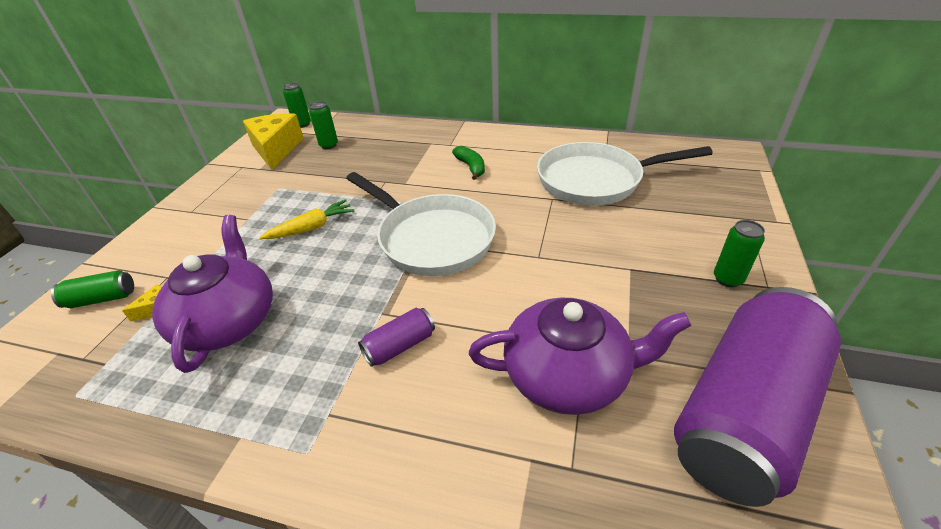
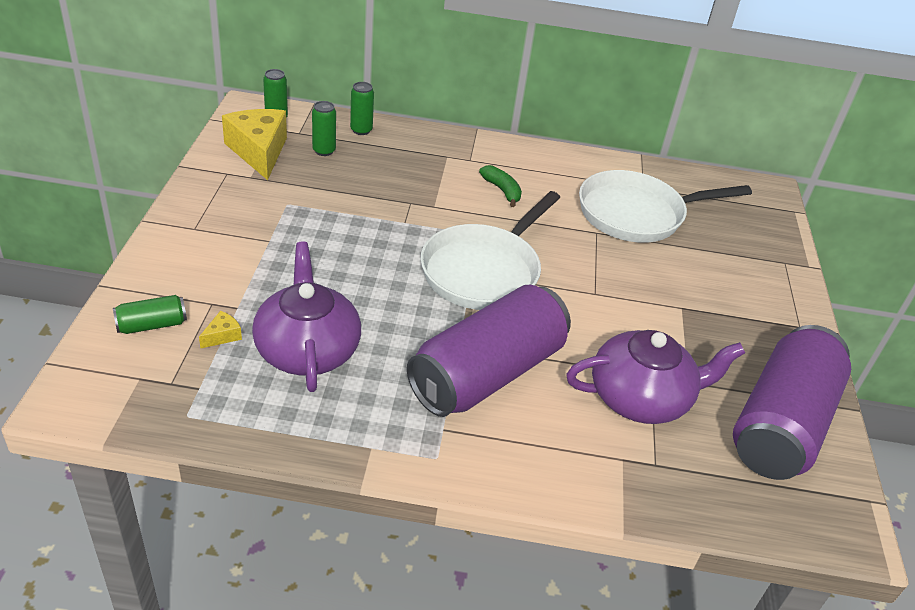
camera: 15 degrees left, 0 degrees up
yellow carrot [259,199,354,239] -> none
white pan [346,172,496,276] -> white pan turned 90 degrees clockwise [420,191,560,310]
purple can [358,308,435,367] -> purple can [407,285,571,417], size x2.49
green can [714,220,765,287] -> green can moved to [350,82,374,135]

